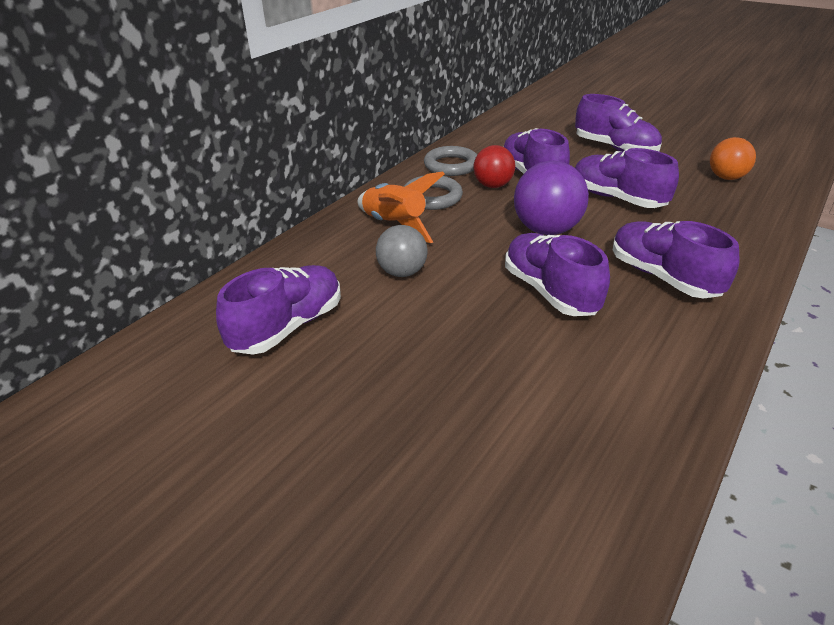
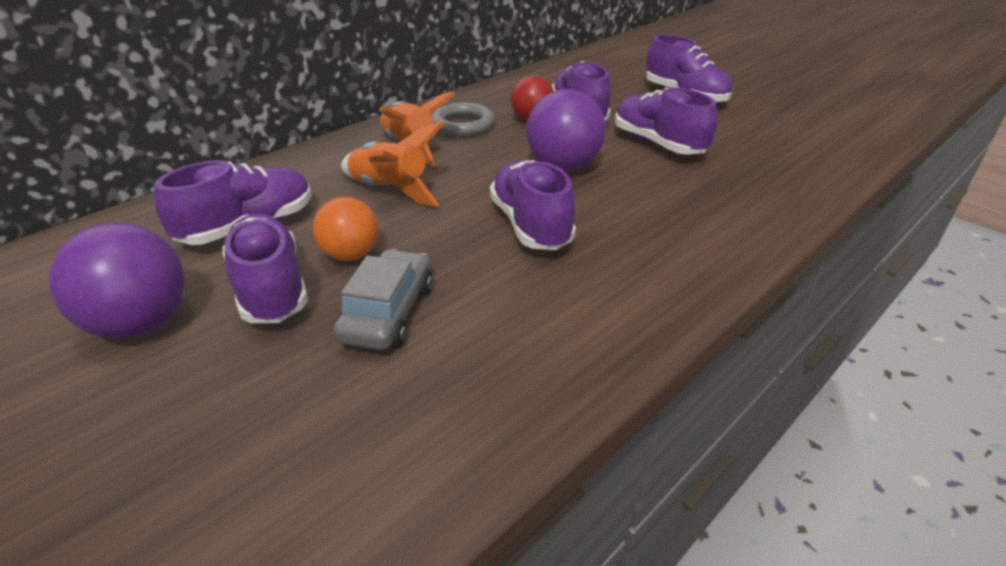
camera: 10 degrees right, 0 degrees up
grey ball [376,225,428,277] -> orange rocket [341,122,444,207]
grey ring [424,146,477,176] -> none
purple shoe [613,221,739,299] -> purple shoe moved to [222,214,308,323]
orange ball [710,137,756,180] -> orange ball moved to [313,197,378,261]
none -> purple ball [49,223,185,338]
none -> grey car [334,249,433,350]

